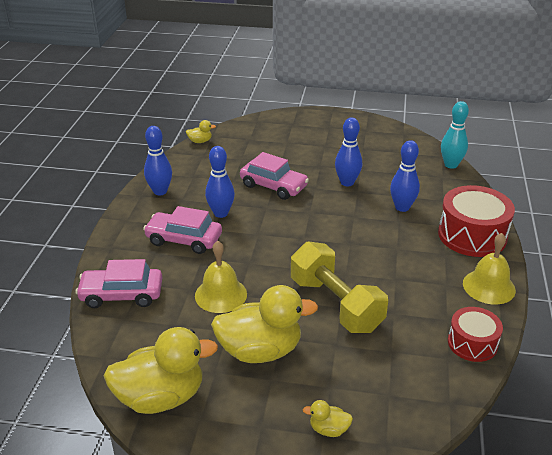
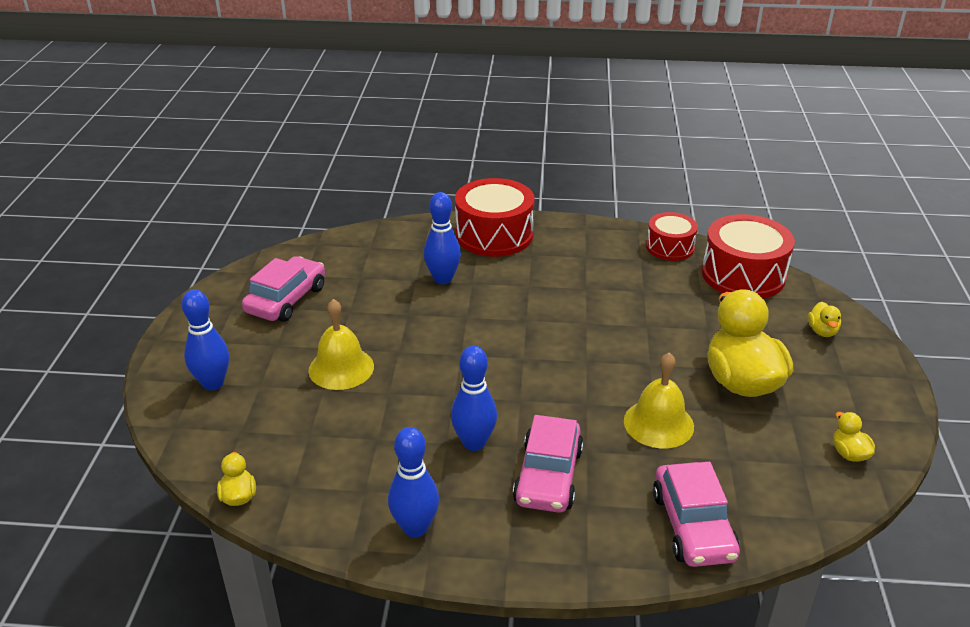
camera: 95 degrees left, 0 degrees up
yellow duck [104,327,218,414] -> yellow duck [833,412,875,462], size x0.43
pink car [240,152,309,200] -> pink car moved to [242,256,325,322]
yellow dumbbell [291,242,388,333] -> none
blue bowling pin [335,117,362,186] -> blue bowling pin moved to [182,289,229,391]
turquoise bowling pin [441,101,469,169] -> none
yellow bell [463,233,516,305] -> yellow bell moved to [308,299,374,390]
none -> red drum [702,214,795,298]

